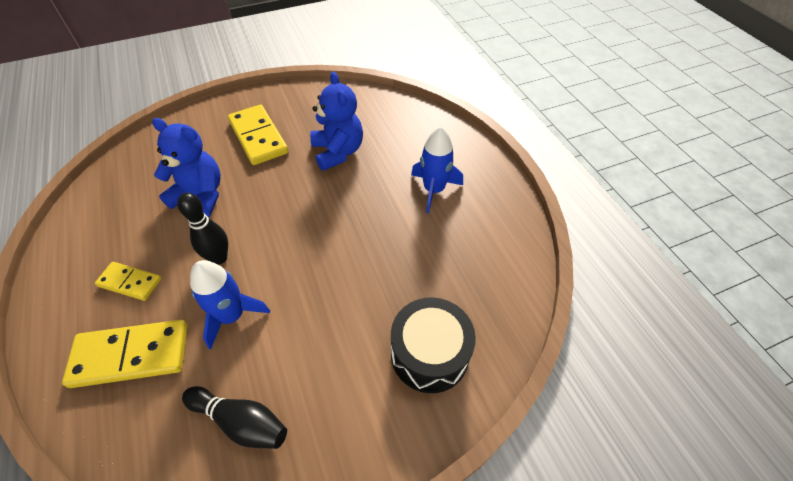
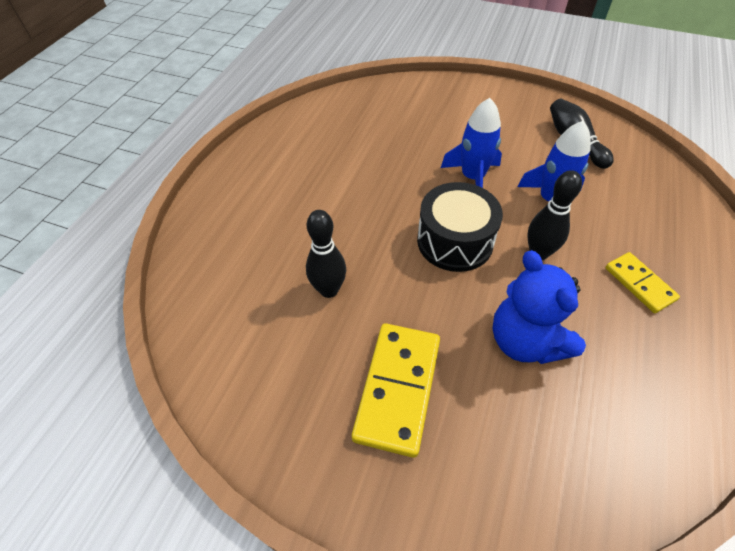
camera: 135 degrees left, 0 degrees up
yellow domino [62,320,188,388] -> none
blue teddy bear [310,72,363,171] -> black bowling pin [306,210,346,298]
black drum [391,297,476,393] -> black drum moved to [417,182,503,272]
blue rocket [411,127,463,213] -> blue rocket moved to [441,98,502,188]

